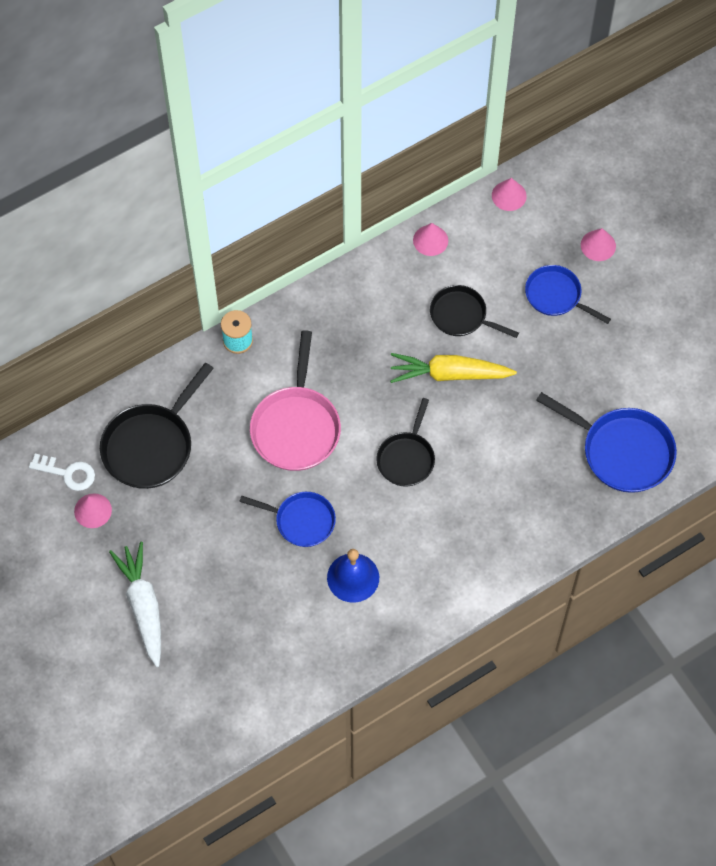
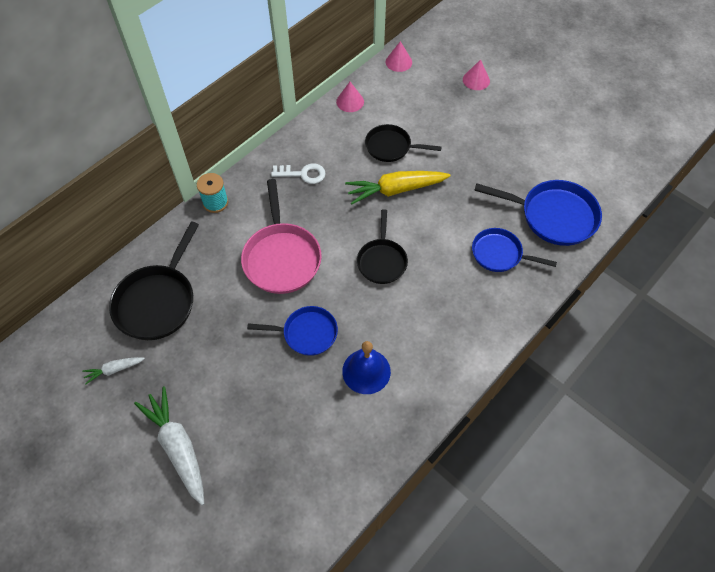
camera: 15 degrees left, 5 degrees down
white key [29,454,95,491] -> white key moved to [271,163,326,184]
pink cone [74,493,112,528] -> white carrot [82,357,145,385]
blue pan [525,265,611,324] -> blue pan moved to [472,228,557,272]

